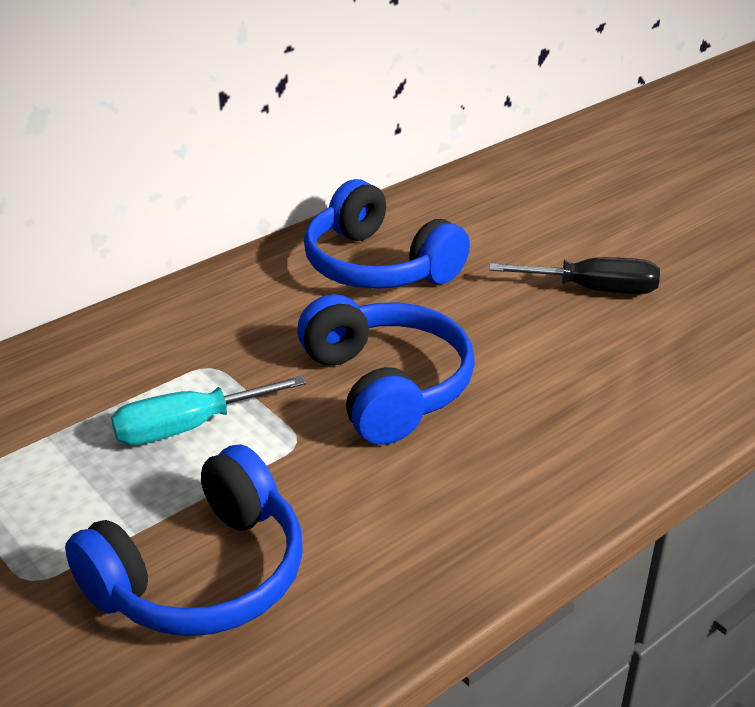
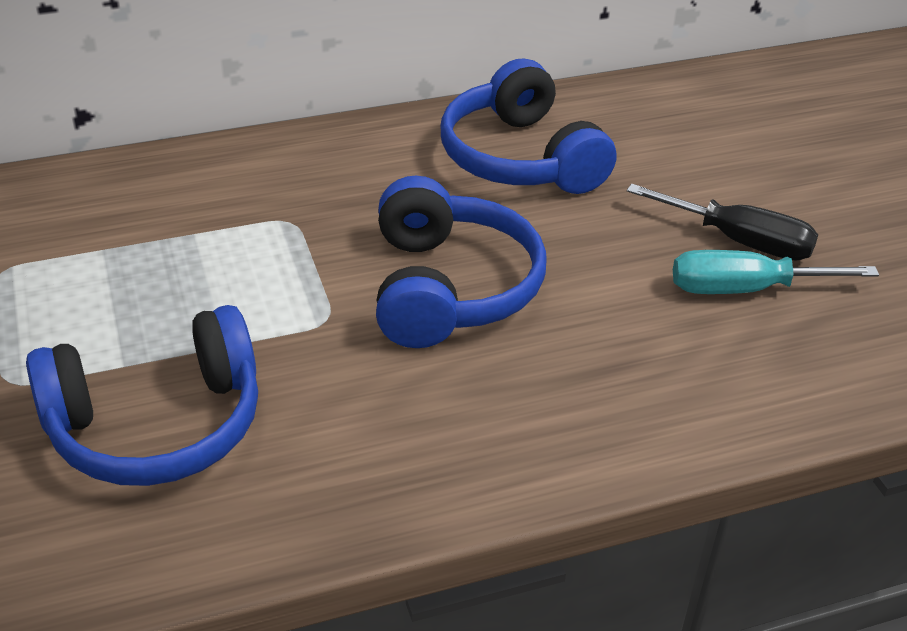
camera: 20 degrees right, 5 degrees up
turquoise screwdriver [111,376,306,445] -> turquoise screwdriver moved to [673,250,879,294]

